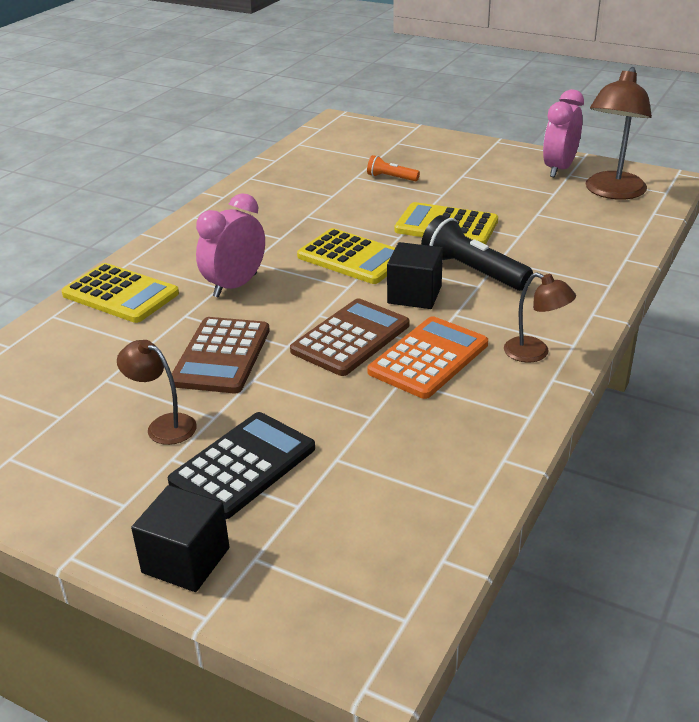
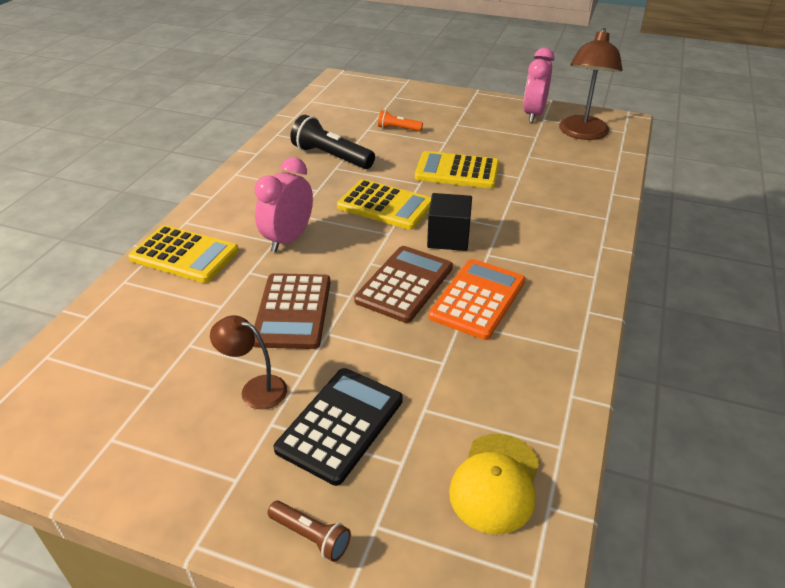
camera: 10 degrees left, 5 degrees up
black cube [131,485,229,592] -> brown flashlight [267,501,351,562]
black flashlight [421,215,533,291] -> black flashlight moved to [290,115,375,169]
brown lamp [504,272,576,362] -> none
none -> yellow cap [449,434,540,534]

